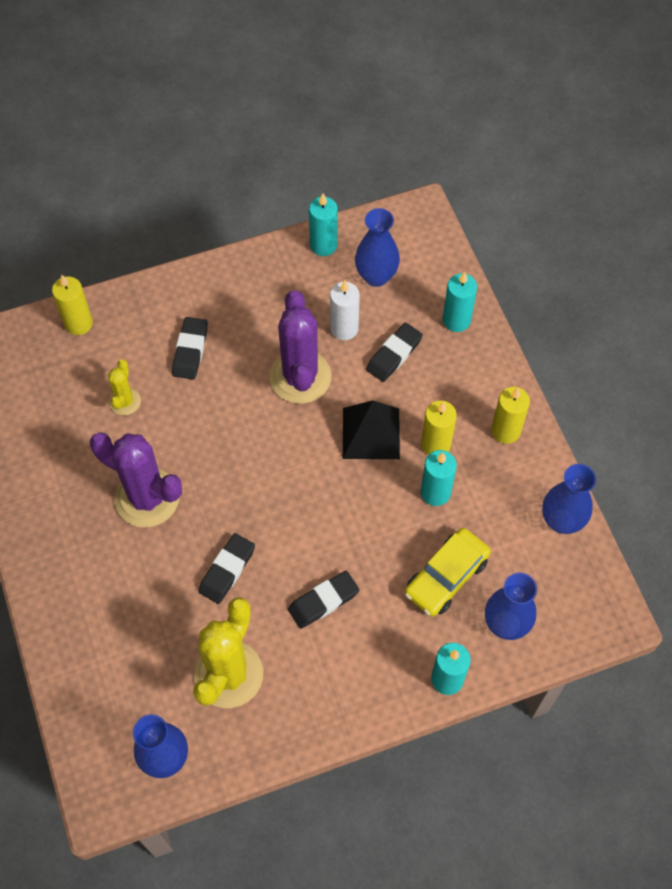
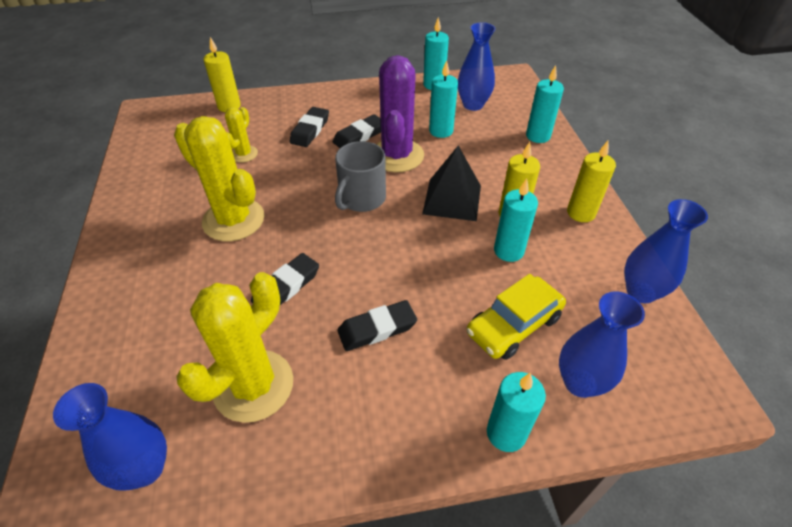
camera: 10 degrees right, 15 degrees down
purple cactus [90,432,182,527] -> yellow cactus [174,116,264,241]
white candle [330,280,360,340] -> turquoise candle [429,60,458,138]
black eraser [366,322,423,382] -> black eraser moved to [333,114,381,148]
none -> grey mug [335,141,386,212]

